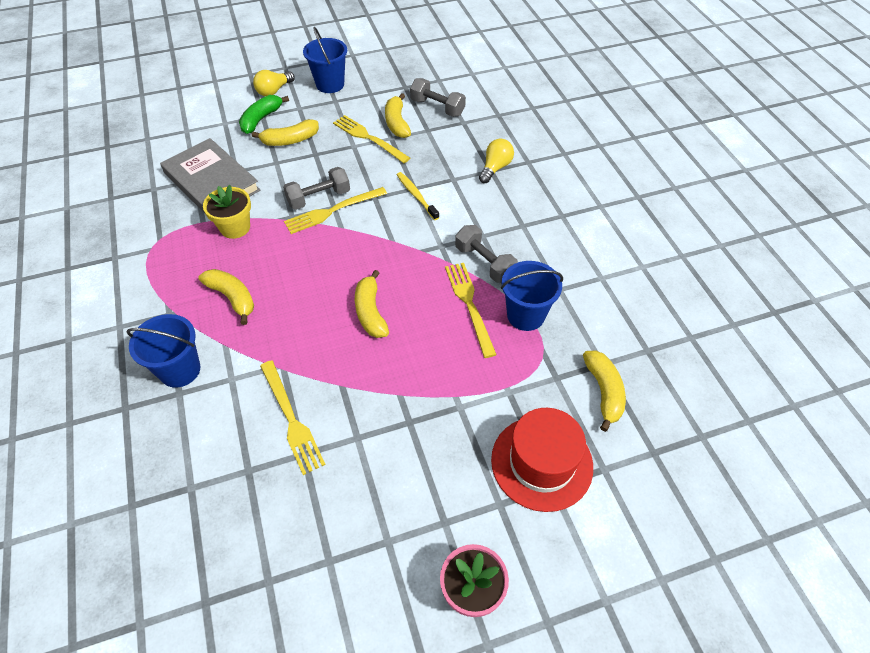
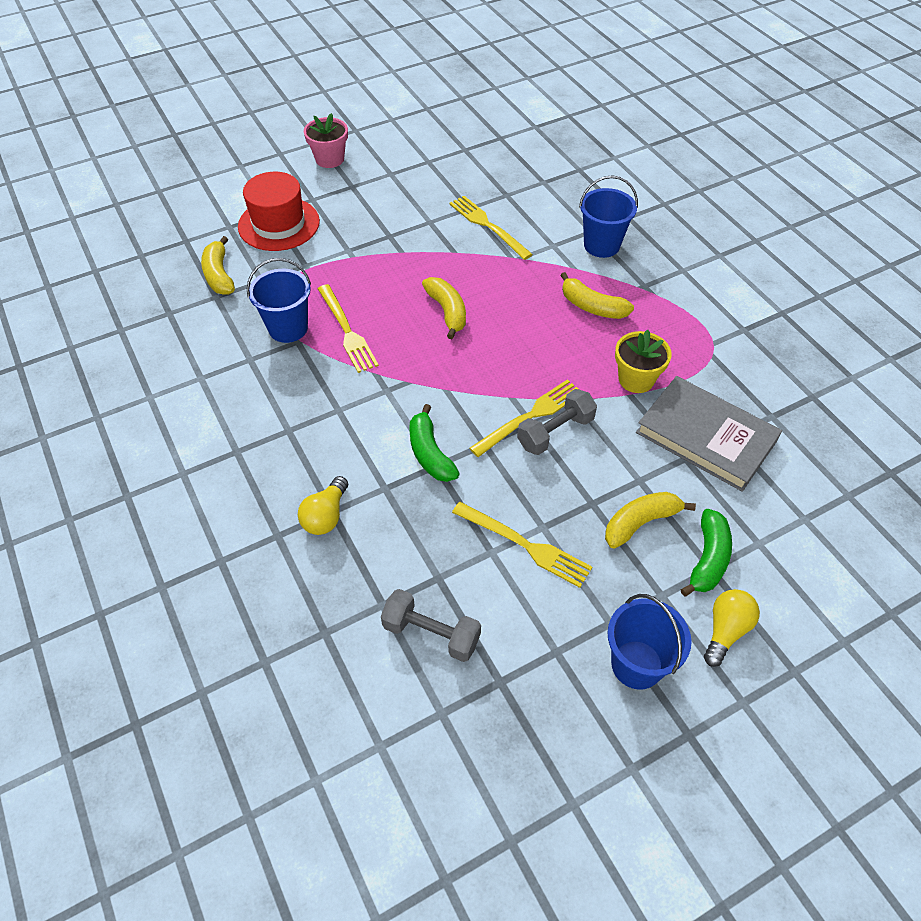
camera: 170 degrees right, 0 degrees up
yellow banana [385,93,411,138] -> none
yellow toothbrush [397,172,439,220] -> green banana [409,404,460,482]
grey dumbbell [455,225,518,283] -> none

